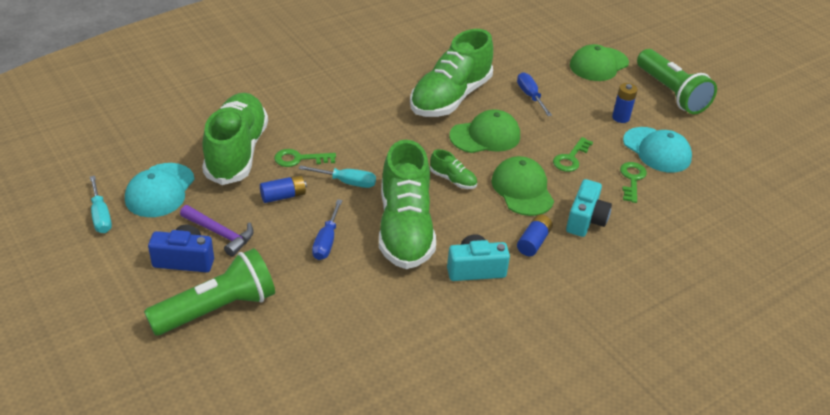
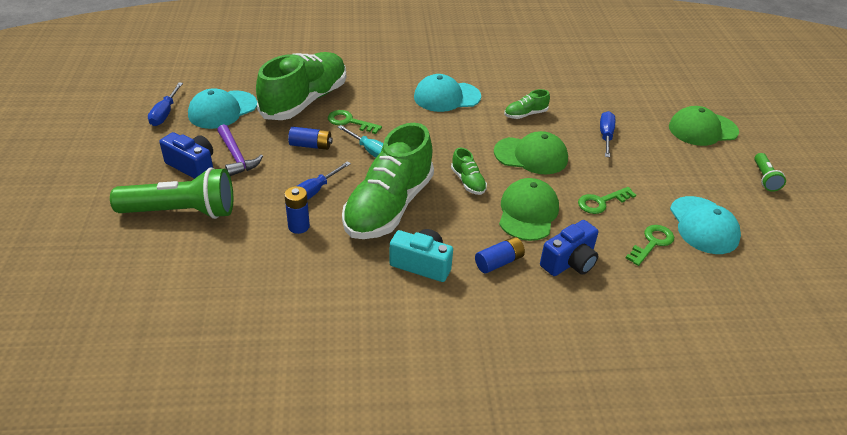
camera: 30 degrees right, 0 degrees up
turquoise screwdriver [90,176,112,233] -> blue screwdriver [148,83,183,126]
green shoe [410,29,493,117] -> green shoe [504,89,550,119], size x0.42
turquoise camera [566,179,612,237] -> blue camera [540,220,598,276]
blue battery [612,83,638,123] -> blue battery moved to [284,186,310,234]
green flashlight [637,49,717,114] -> green flashlight [754,153,786,192], size x0.48
none -> turquoise cap [414,74,481,112]

